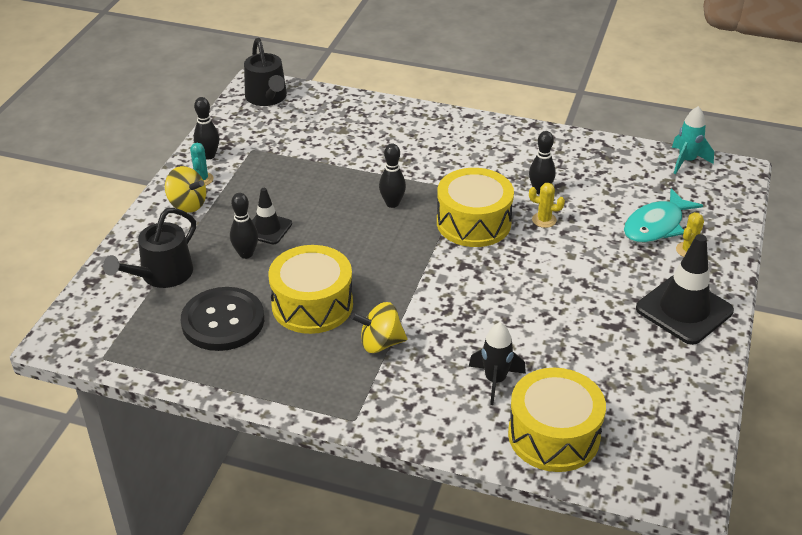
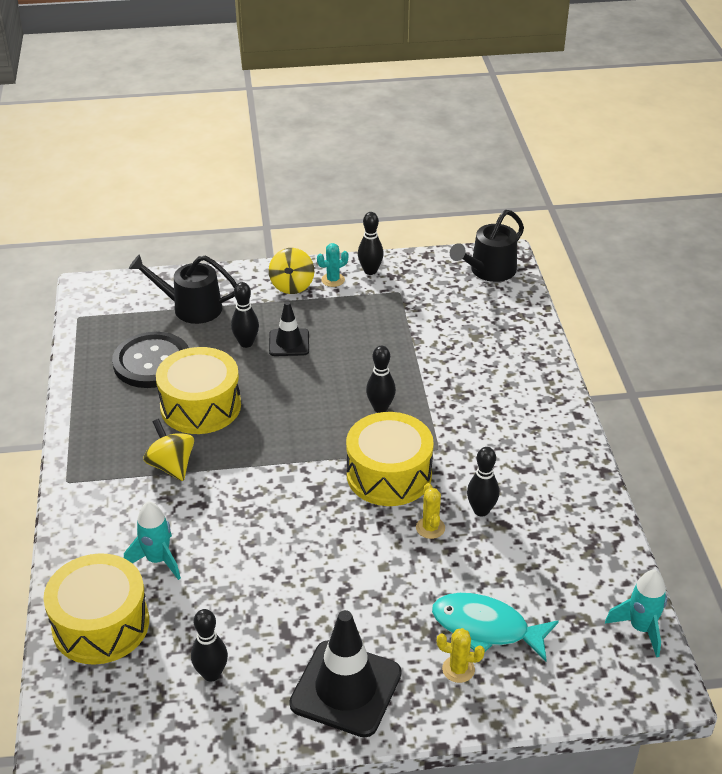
camera: 65 degrees right, 0 degrees up
black rocket [469,322,526,405] -> turquoise rocket [124,501,181,580]
none -> black bowling pin [191,609,228,682]

